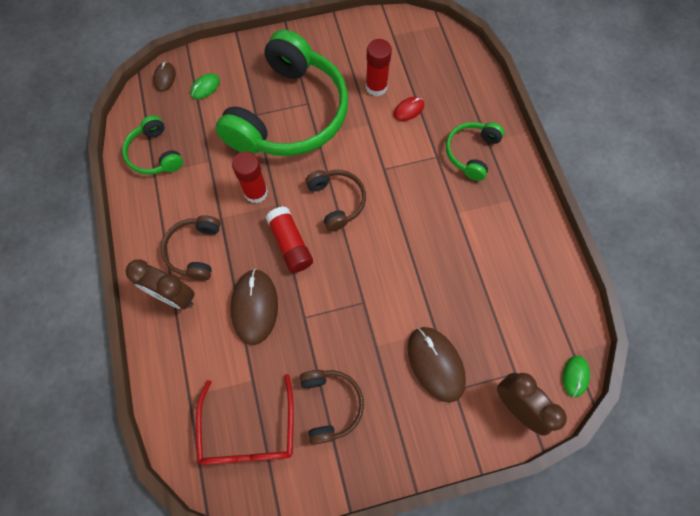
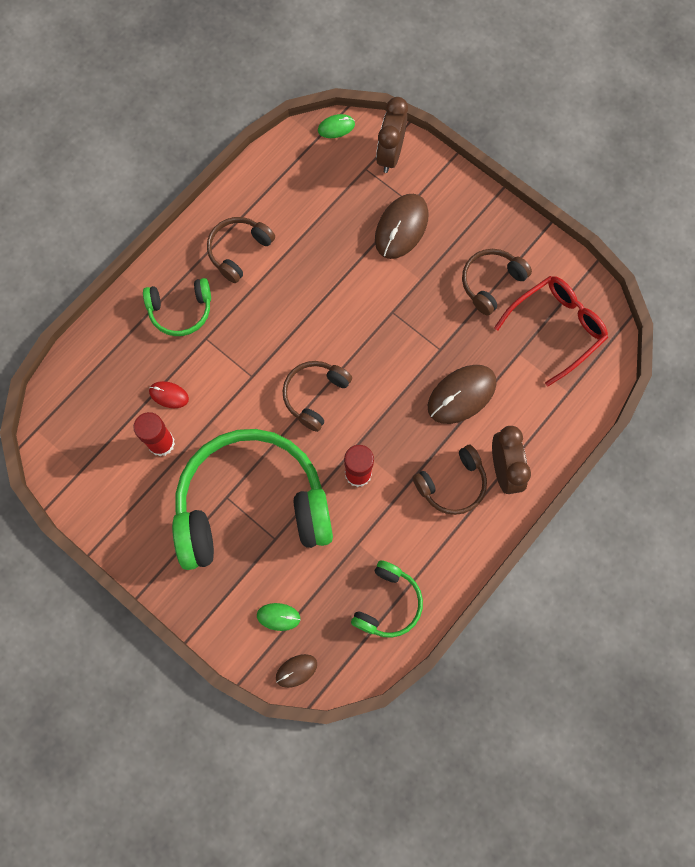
camera: 125 degrees left, 5 degrees up
red glue stick [266,206,313,273] -> none
none -> brown headphones [207,217,275,283]

